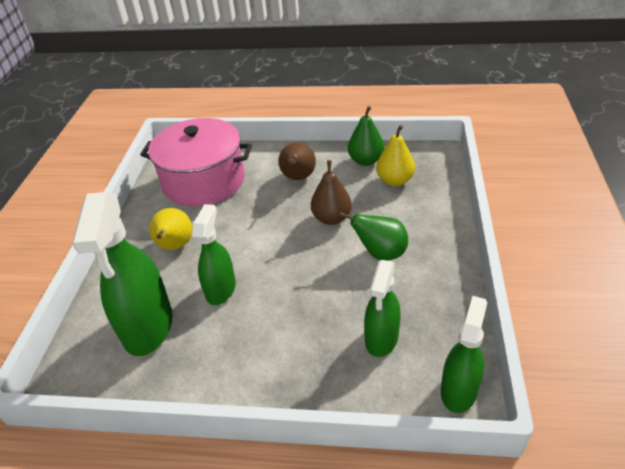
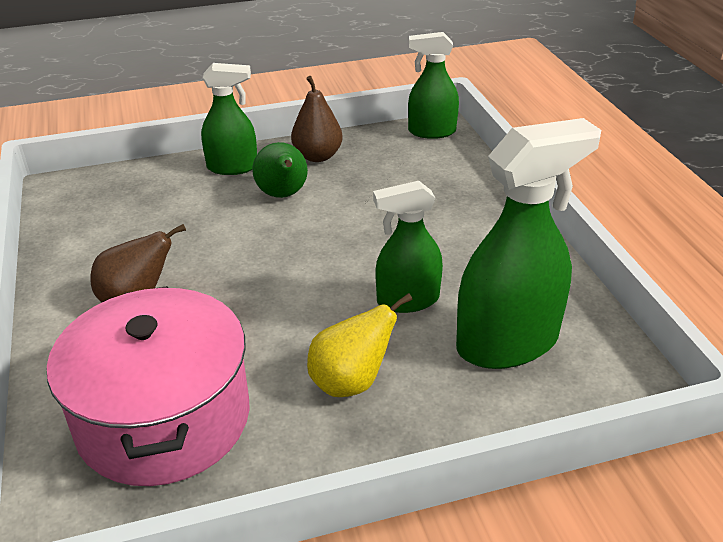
camera: 115 degrees left, 5 degrees down
brown pear [311,160,352,225] -> brown pear moved to [291,76,343,162]
green pear [348,106,384,166] -> none
green spray bottle [364,260,401,357] -> green spray bottle moved to [201,63,257,175]
yellow pear [376,125,415,186] -> none

